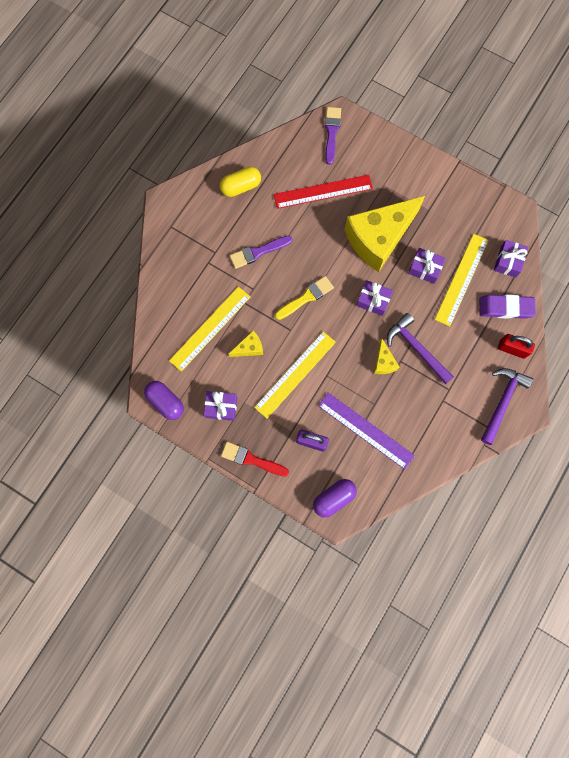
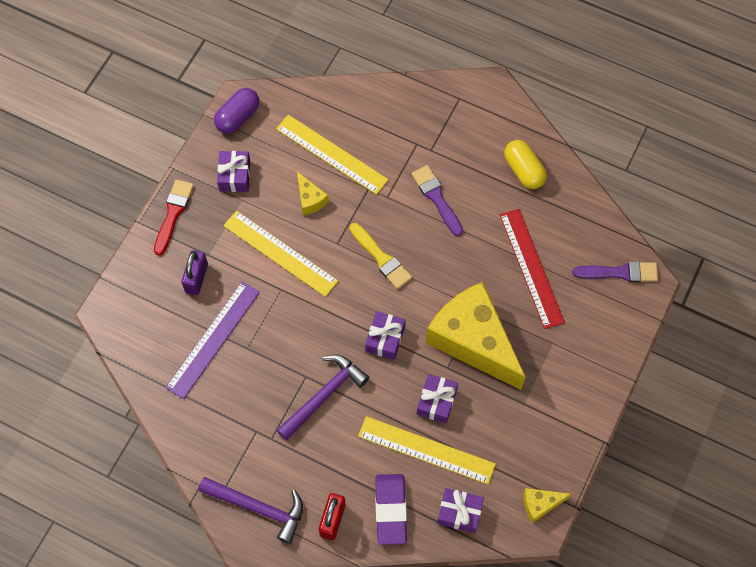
camera: 85 degrees right, 10 degrees down
purple capsule [313,479,357,518] -> none
yellow cheese [374,339,399,374] -> yellow cheese moved to [523,488,571,523]

